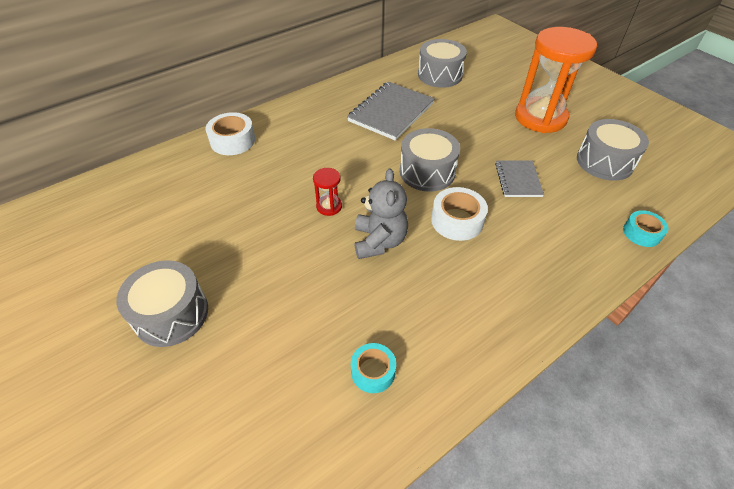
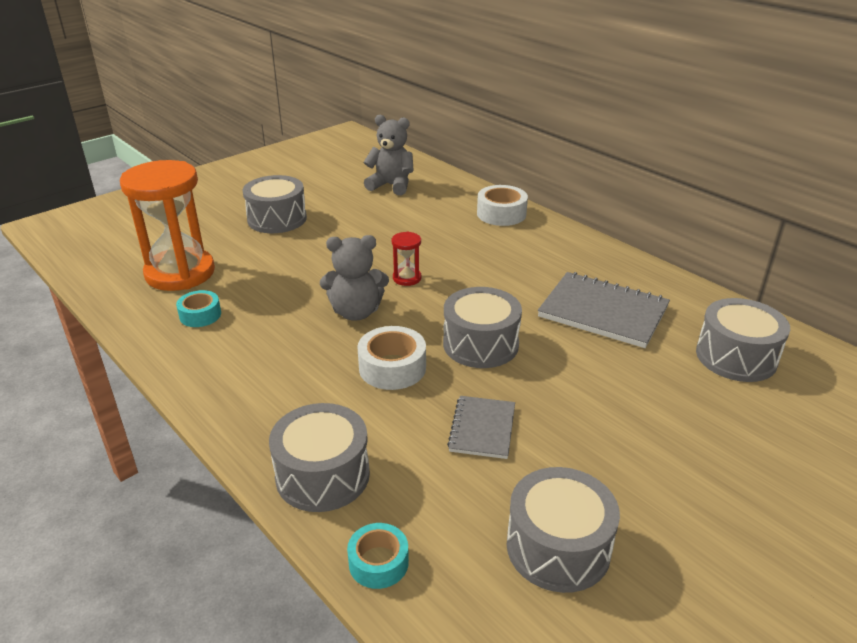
camera: 85 degrees right, 15 degrees down
grey notebook [495,160,544,197] -> grey notebook turned 75 degrees counterclockwise [447,396,515,459]
orange hourglass [515,27,597,133] -> orange hourglass moved to [120,160,215,291]
none -> grey drum [269,403,370,512]
none -> grey teddy bear [363,115,414,195]

